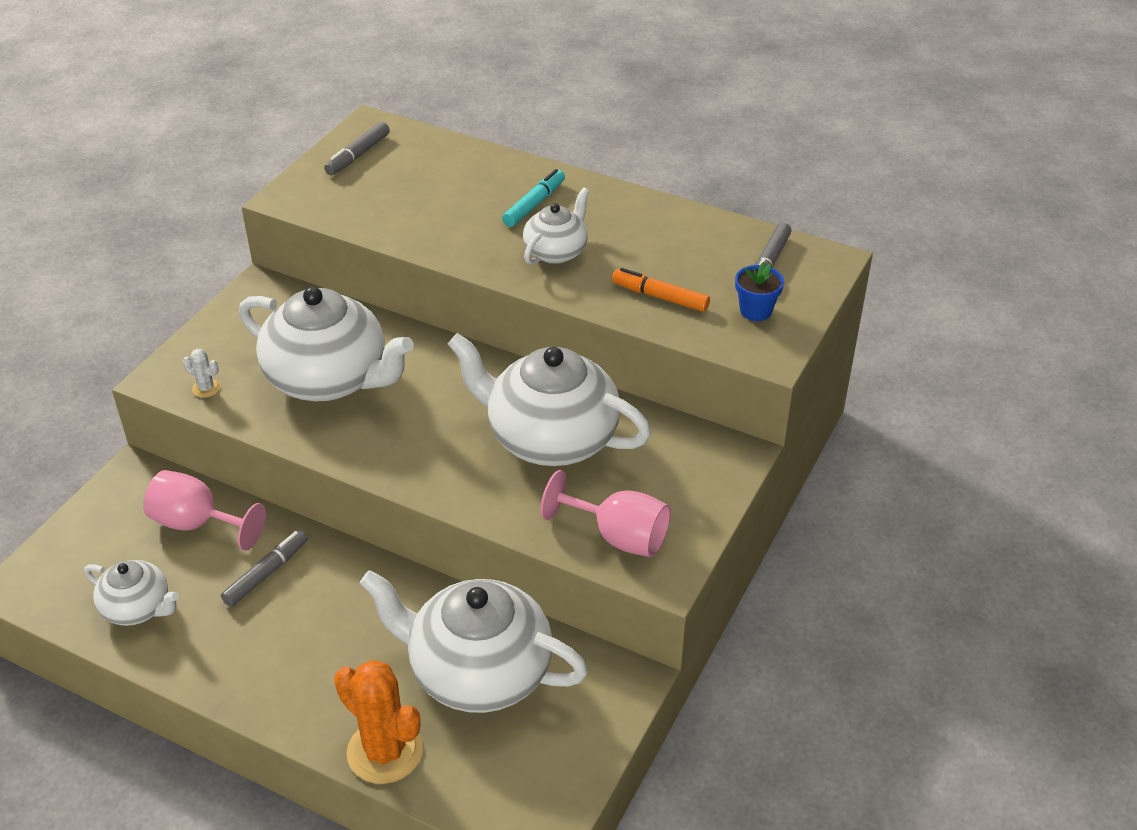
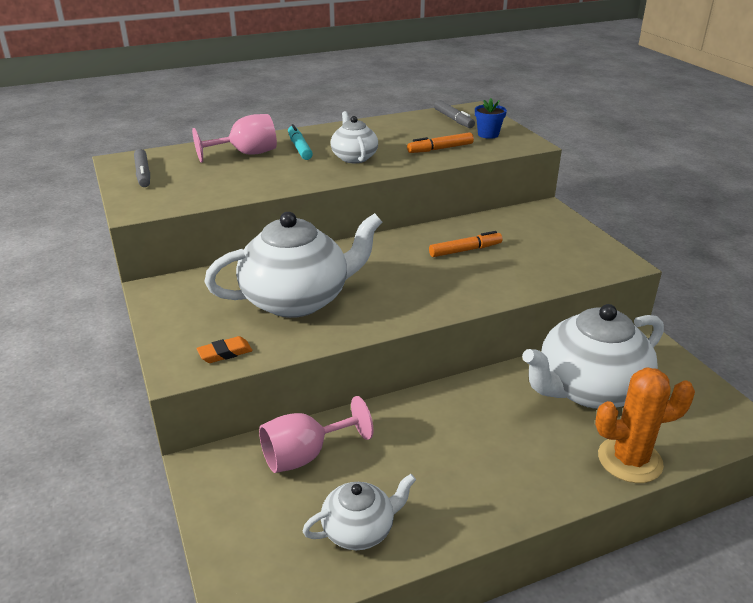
camera: 50 degrees left, 10 degrees down
white cactus [183,349,220,398] -> orange eraser [197,336,252,363]
grey marker [221,530,308,607] -> none
white teapot [448,333,651,466] -> orange marker [429,231,503,257]
pink goblet [541,470,671,557] -> pink goblet moved to [192,114,277,163]

